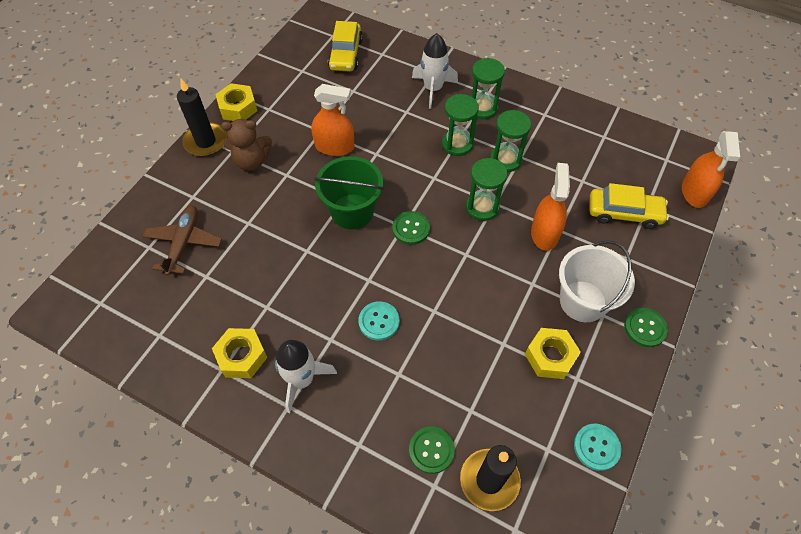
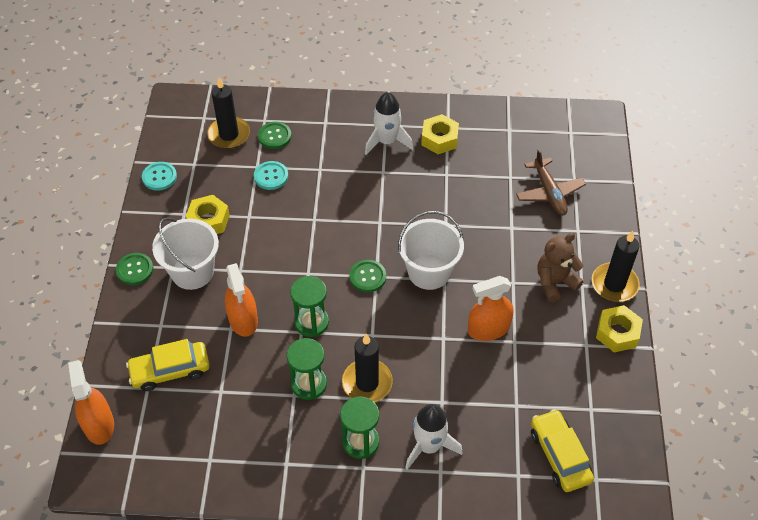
camera: 155 degrees right, 5 degrees down
green bucket [314,156,384,229] -> white bucket [398,211,464,290]
turquoise button [358,301,400,341] -> turquoise button moved to [254,161,288,190]
green hourglass [442,94,479,156] -> black candle [342,333,393,402]

